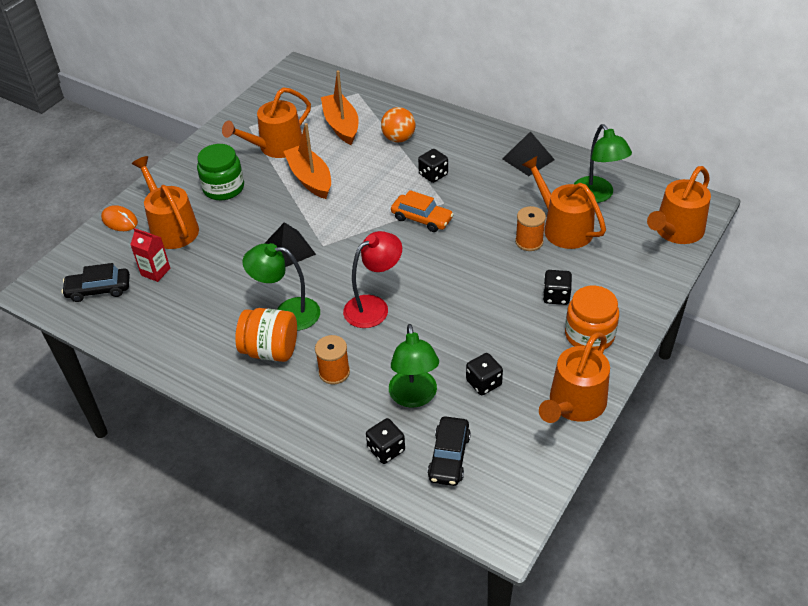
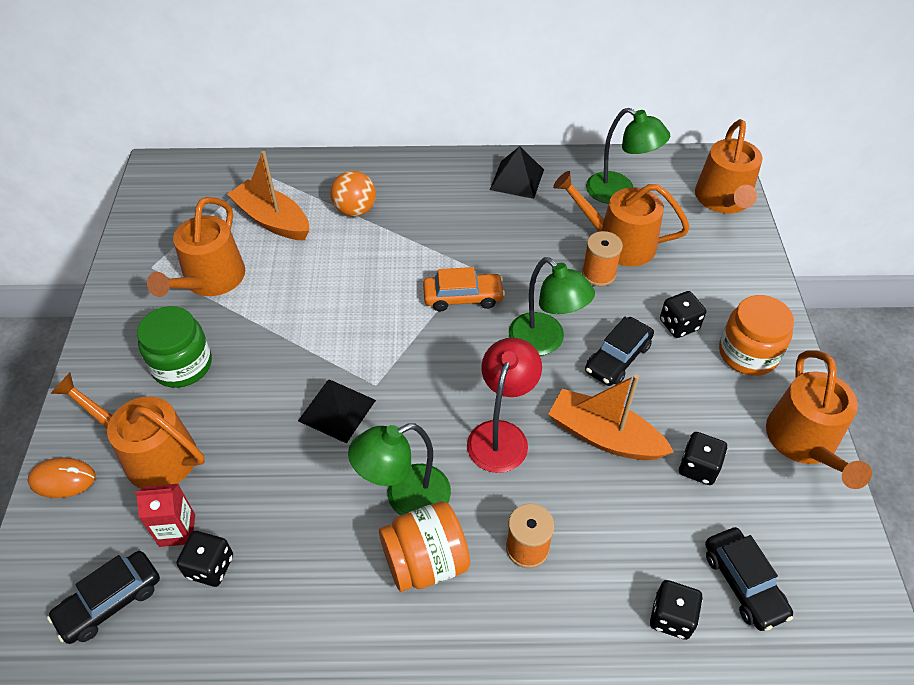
camera: 35 degrees left, 5 degrees up
orange boat [283,123,331,199] -> orange boat moved to [548,374,674,460]
green lamp [389,324,439,408] -> green lamp moved to [509,257,595,355]
black dice [418,149,448,183] -> black dice moved to [176,531,233,587]
none -> black car [585,317,654,386]

